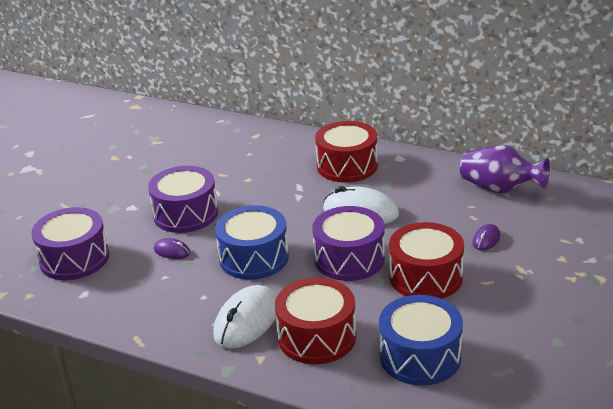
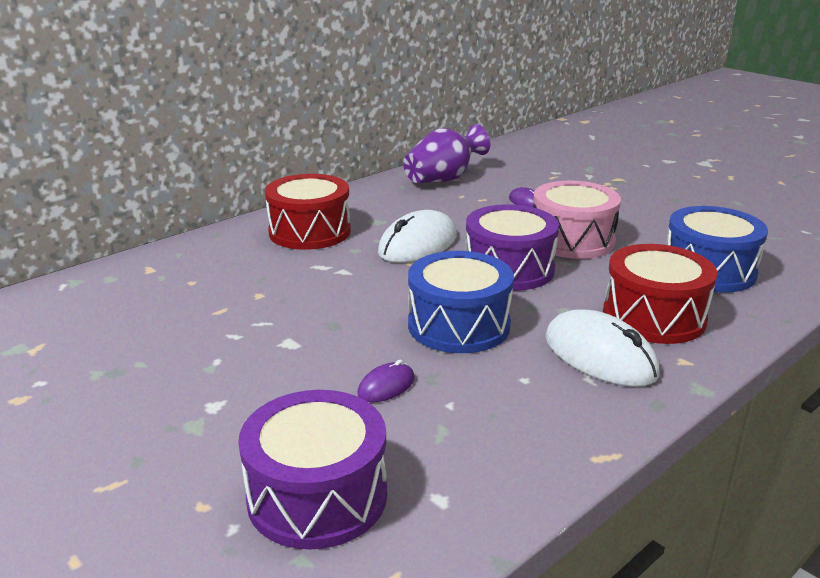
camera: 70 degrees left, 5 degrees down
purple drum [148,166,218,233] -> none
red drum [389,222,464,299] -> pink drum [533,181,621,259]

